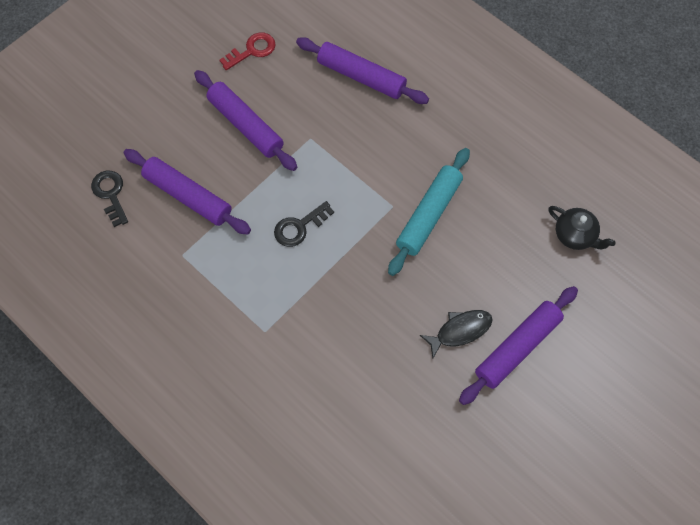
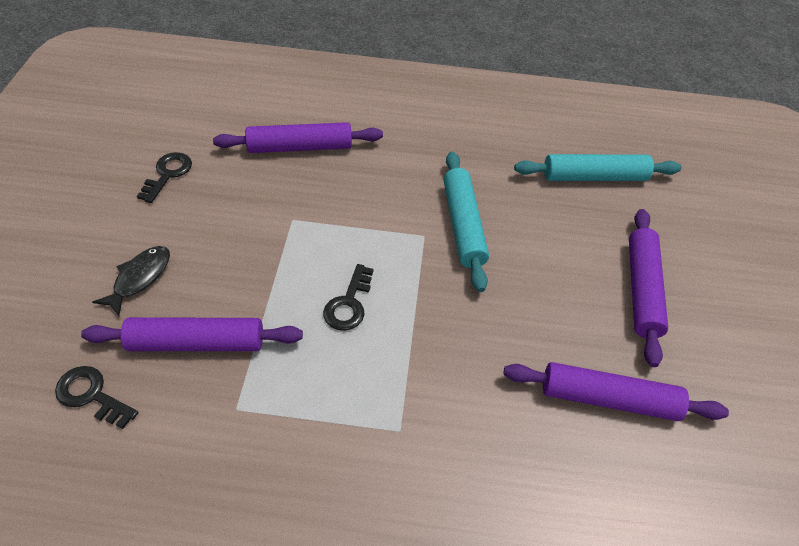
camera: 40 degrees left, 15 degrees down
purple rolling pin [194,70,297,171] -> purple rolling pin moved to [503,362,729,421]
red key [220,32,276,70] -> black key [137,152,192,203]
black fish [420,310,493,358] -> black fish moved to [93,246,170,316]
black teapot [548,206,616,250] -> turquoise rolling pin [514,154,682,181]

